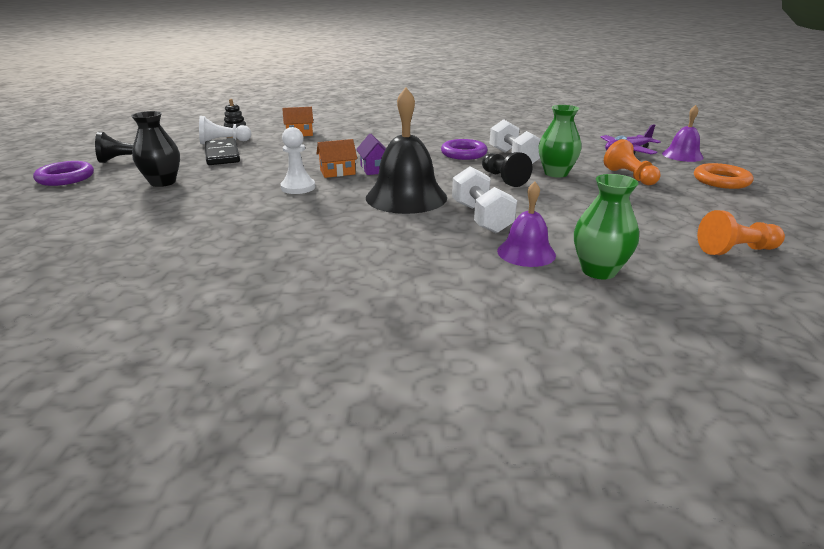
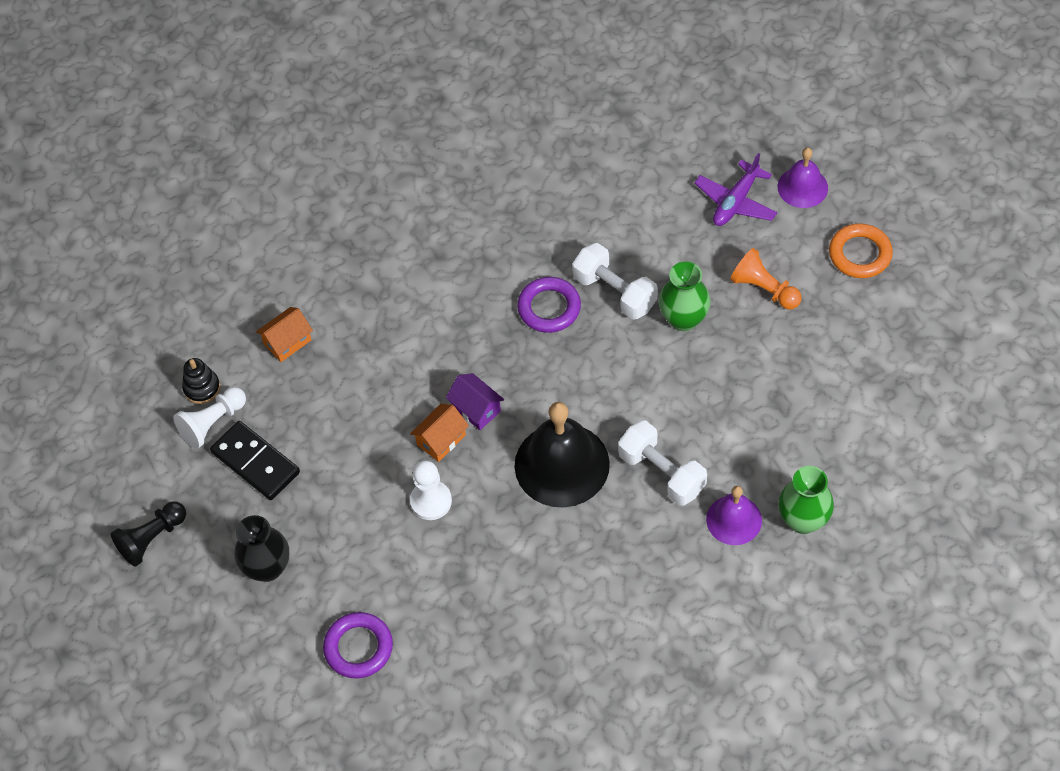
camera: 25 degrees left, 30 degrees up
purple ring [33,161,94,186] -> purple ring moved to [323,612,393,678]
black pawn [482,152,532,187] -> none
orange pawn [697,210,785,255] -> none

